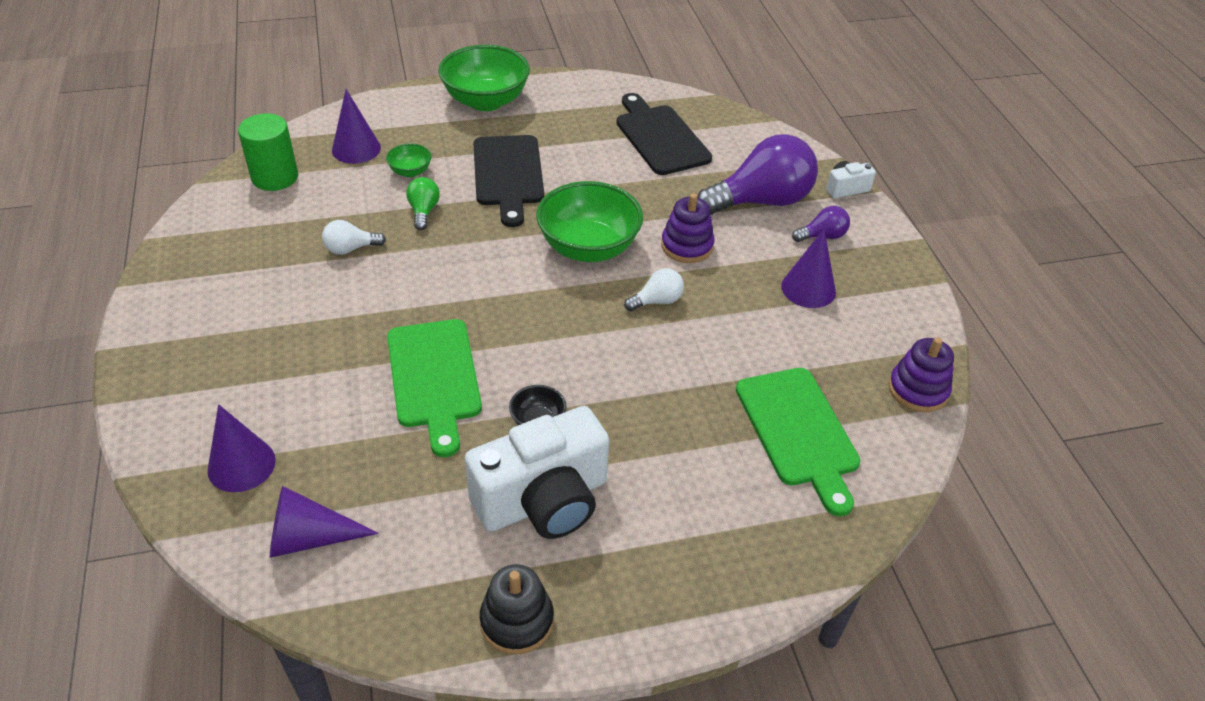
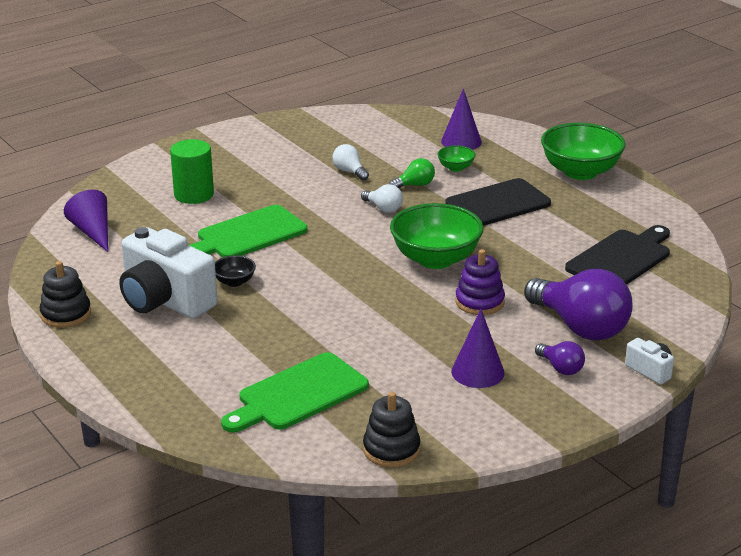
camera: 70 degrees right, 15 degrees down
purple cone [207,404,276,492] -> none
green cylinder [238,114,298,191] -> green cylinder moved to [170,139,214,204]
white light bulb [624,268,684,311] -> white light bulb moved to [361,184,403,213]
purple stacking toy [889,337,954,412] -> black stacking toy [363,392,420,467]

